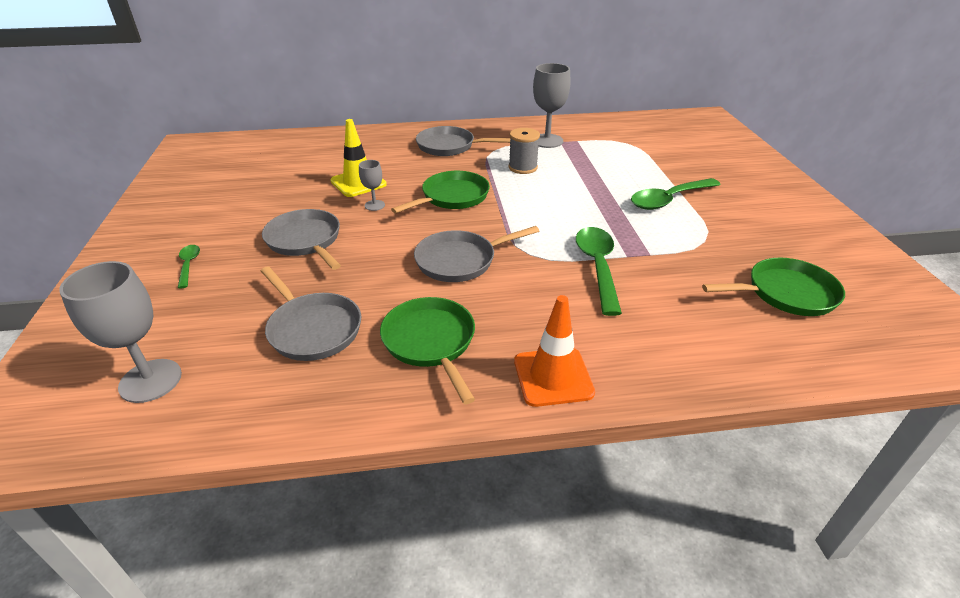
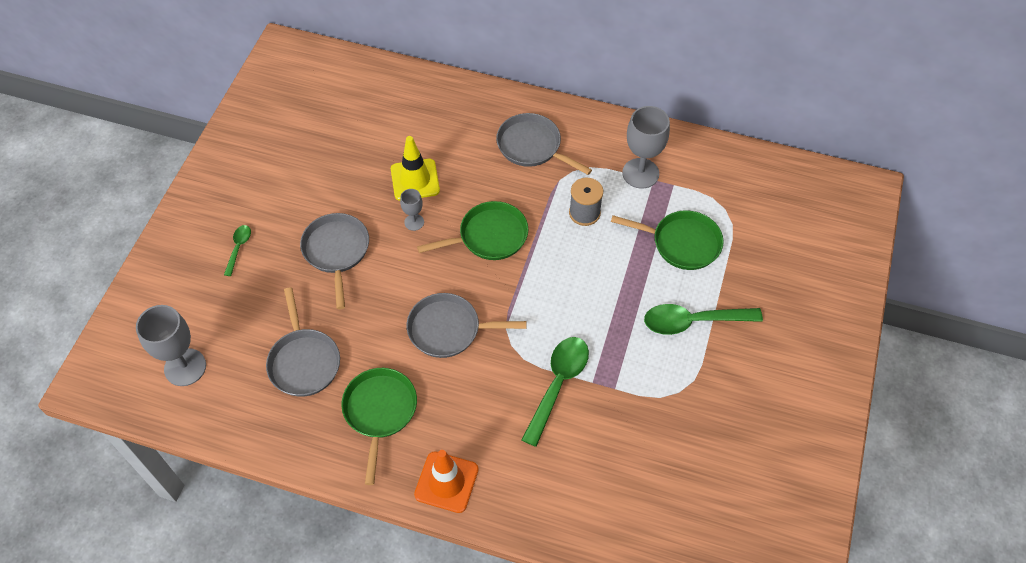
camera: 25 degrees right, 20 degrees up
green pan [702,258,845,316] -> green pan moved to [611,210,724,270]

